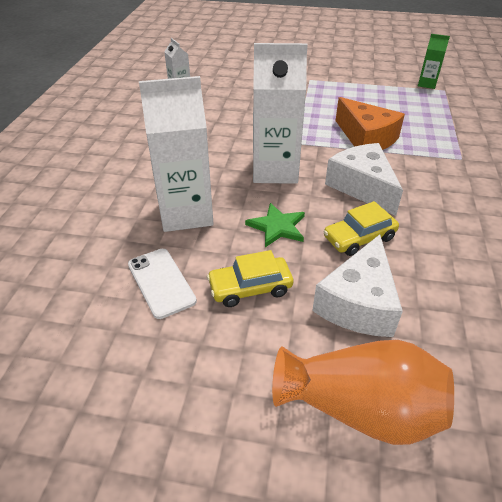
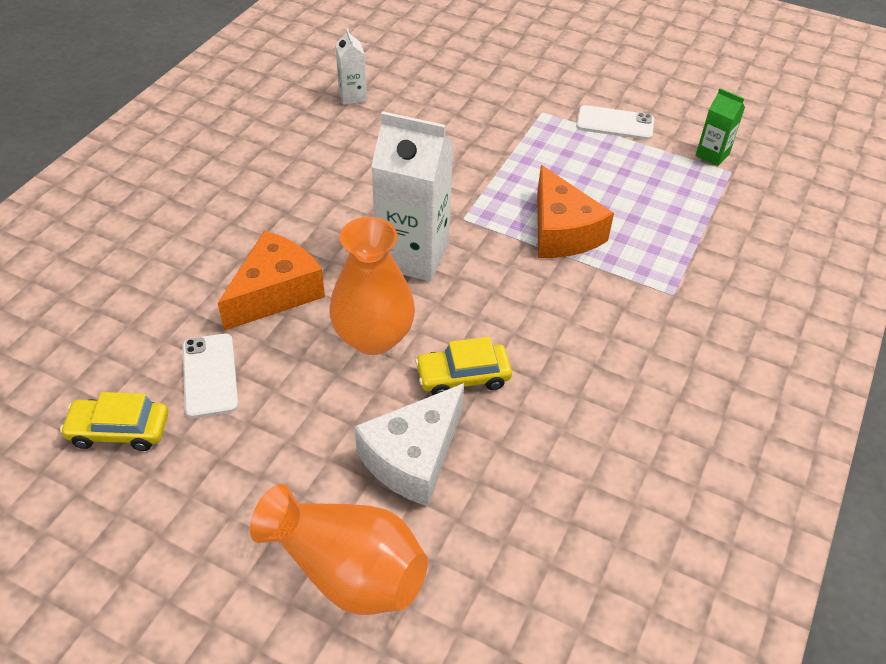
camera: 15 degrees right, 5 degrees up
white carton [139,76,213,232] -> orange cheese [218,231,325,331]
yellow car [207,250,294,307] -> yellow car moved to [60,392,168,451]
green star [245,203,305,247] -> orange vase [329,217,415,355]
white cheese [325,143,403,216] -> none
none -> white phone [576,105,654,140]

